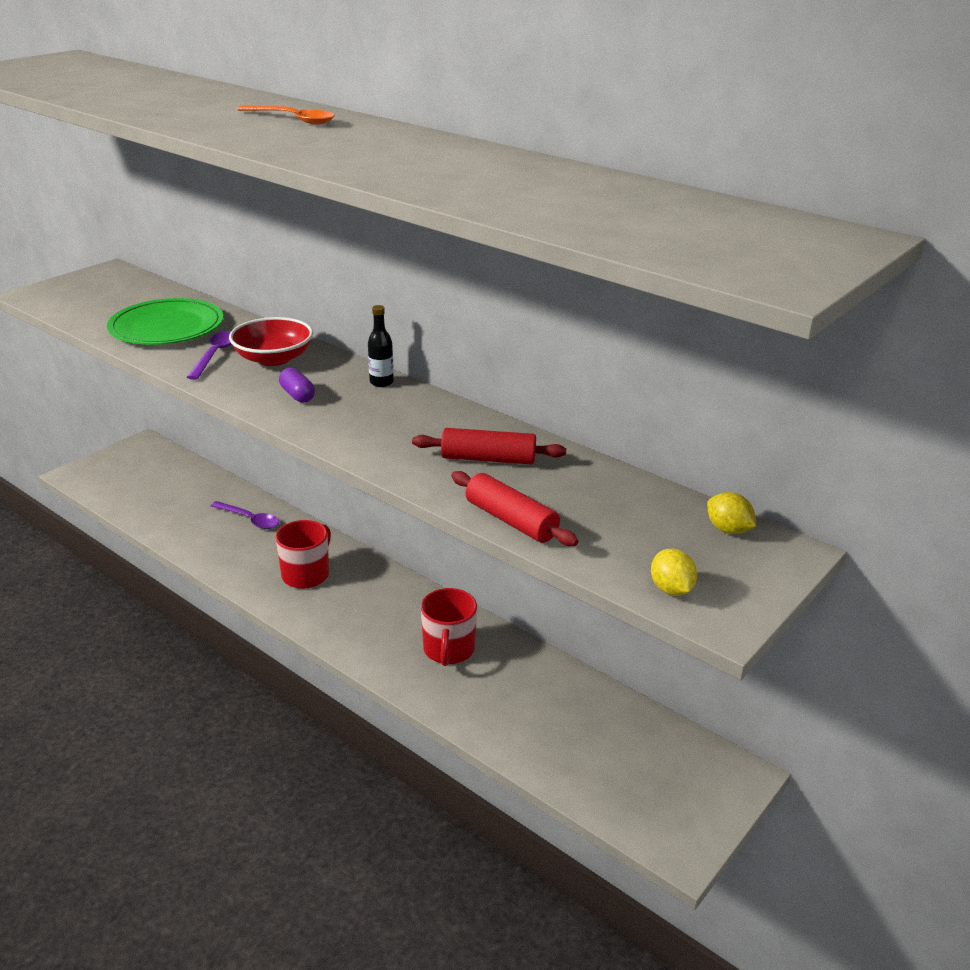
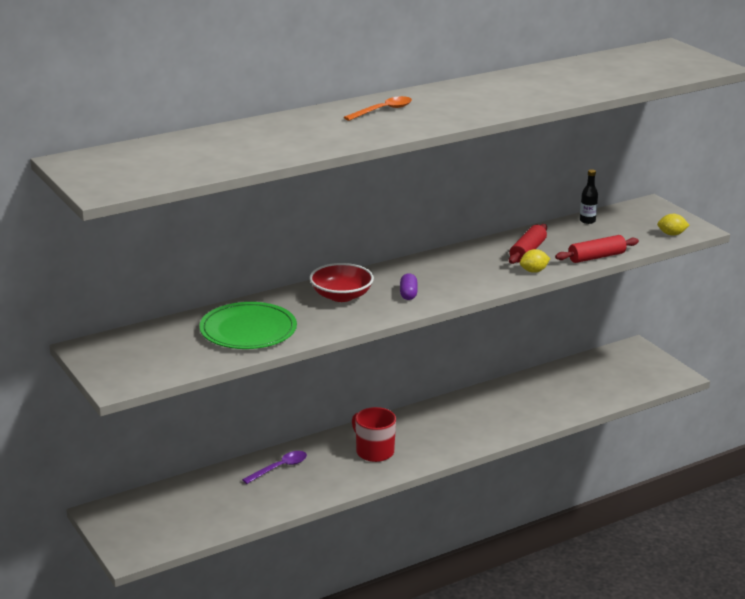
camera: 70 degrees left, 5 degrees down
purple spoon [187,331,232,380] -> none
purple capsule [279,368,315,403] -> purple capsule turned 75 degrees counterclockwise [400,273,417,300]
black bottle [368,305,394,387] -> black bottle moved to [580,169,598,224]
red mug [421,588,477,666] -> none
yellow lemon [707,492,757,534] -> yellow lemon moved to [520,249,550,273]

